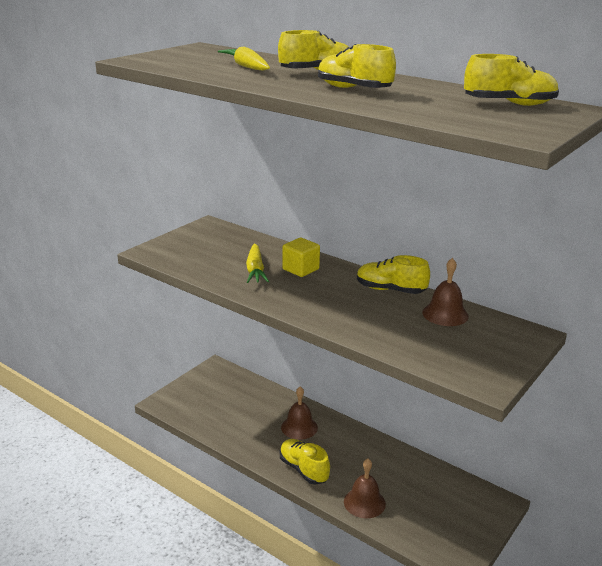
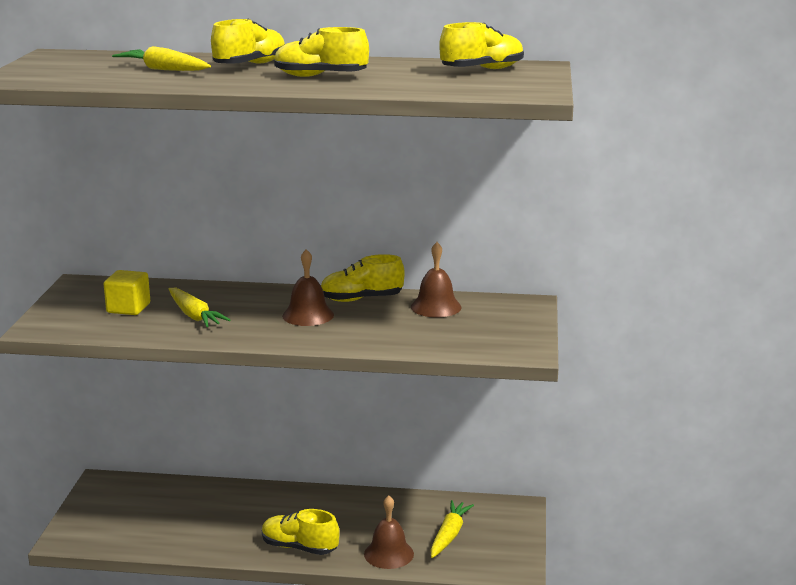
camera: 30 degrees left, 5 degrees down
brown bell [281,386,318,440] -> brown bell moved to [282,249,334,326]
yellow cube [282,238,320,277] -> yellow cube moved to [104,270,150,315]
none -> yellow carrot [430,500,474,558]

